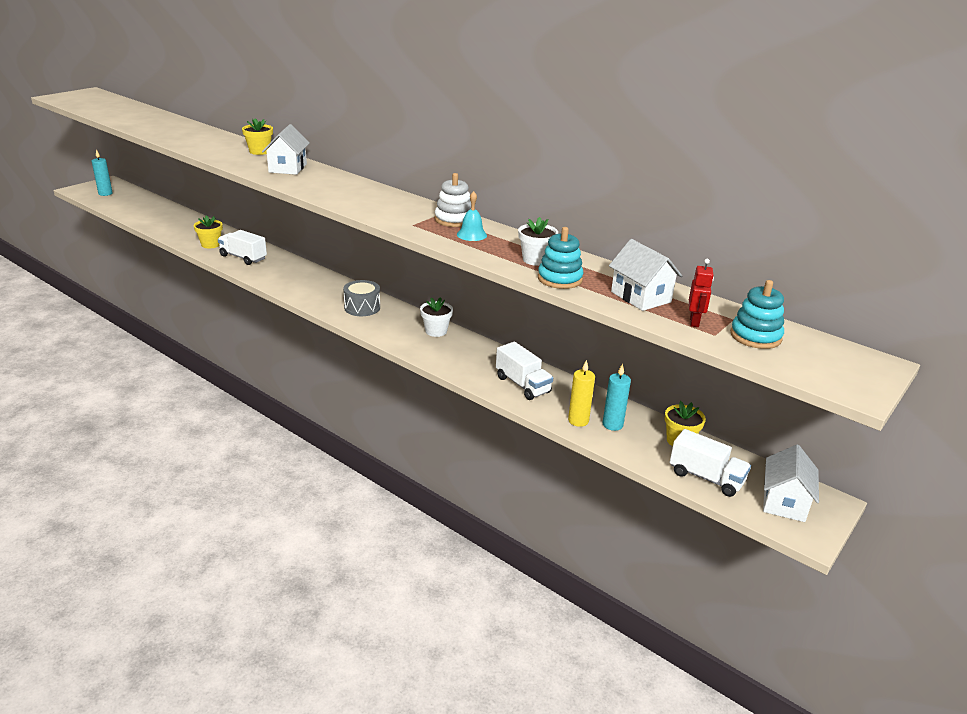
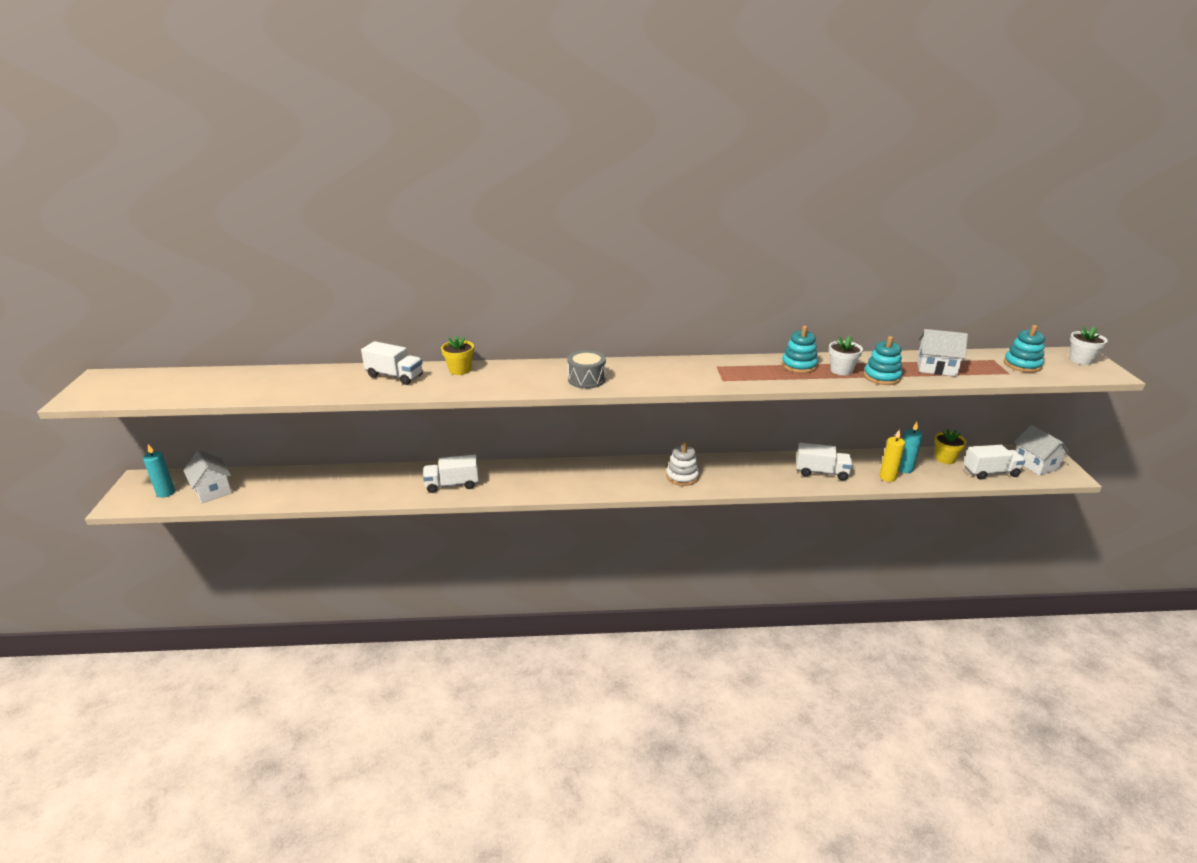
camera: 40 degrees left, 0 degrees up
yellow flower pot [194,215,223,249] -> none
white house [262,124,310,175] -> white house moved to [183,450,232,503]
grey drum [343,280,380,316] -> grey drum moved to [568,350,606,389]
white flower pot [420,297,453,337] -> white flower pot moved to [1069,327,1108,365]
white stacking toy [435,173,471,227] -> white stacking toy moved to [666,442,700,486]
turquoise bell [457,191,487,241] -> none
red robot [689,259,714,327] -> none
none -> white truck [361,341,423,385]
none -> turquoise stacking toy [781,326,818,373]

